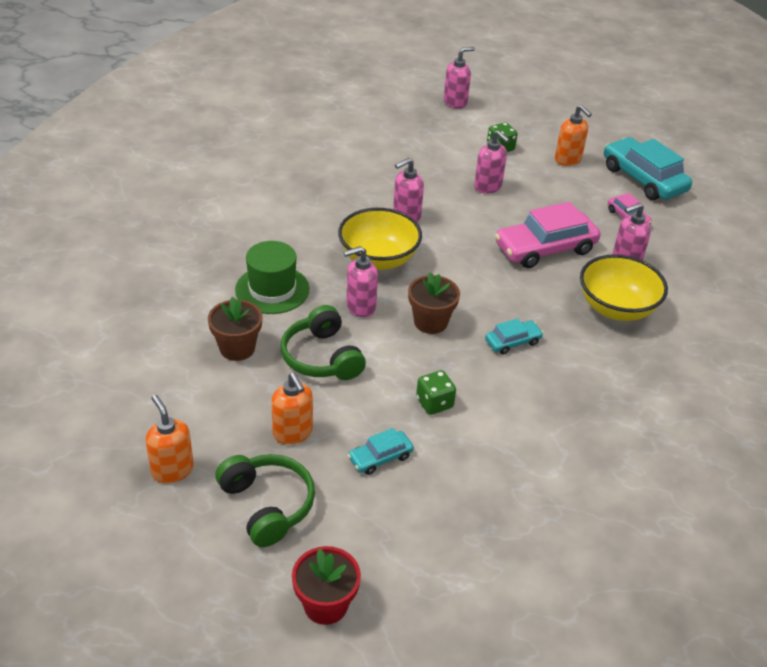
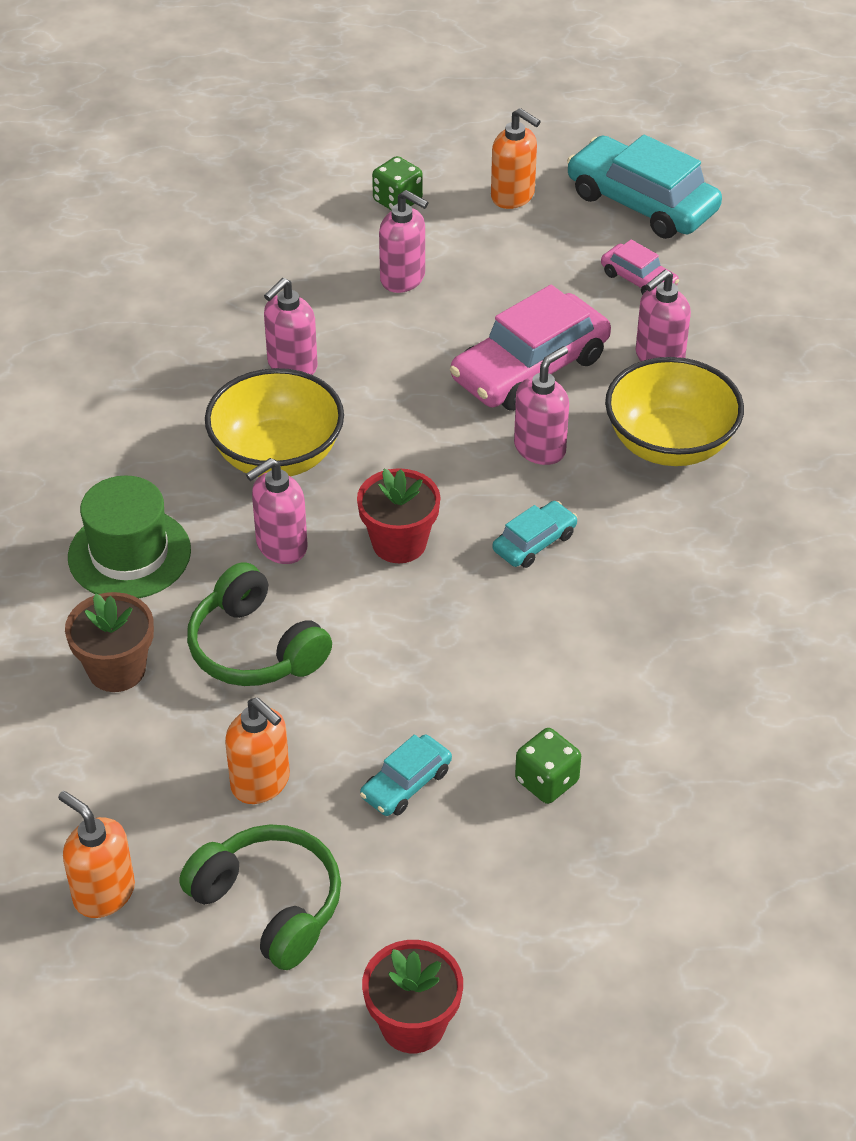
camera: 15 degrees left, 5 degrees up
brown flower pot [408,272,460,334] -> red flower pot [357,468,441,563]
green dice [416,370,456,415] -> green dice moved to [515,728,581,804]
pink soap dispenser [444,47,475,109] -> pink soap dispenser moved to [514,346,569,465]

